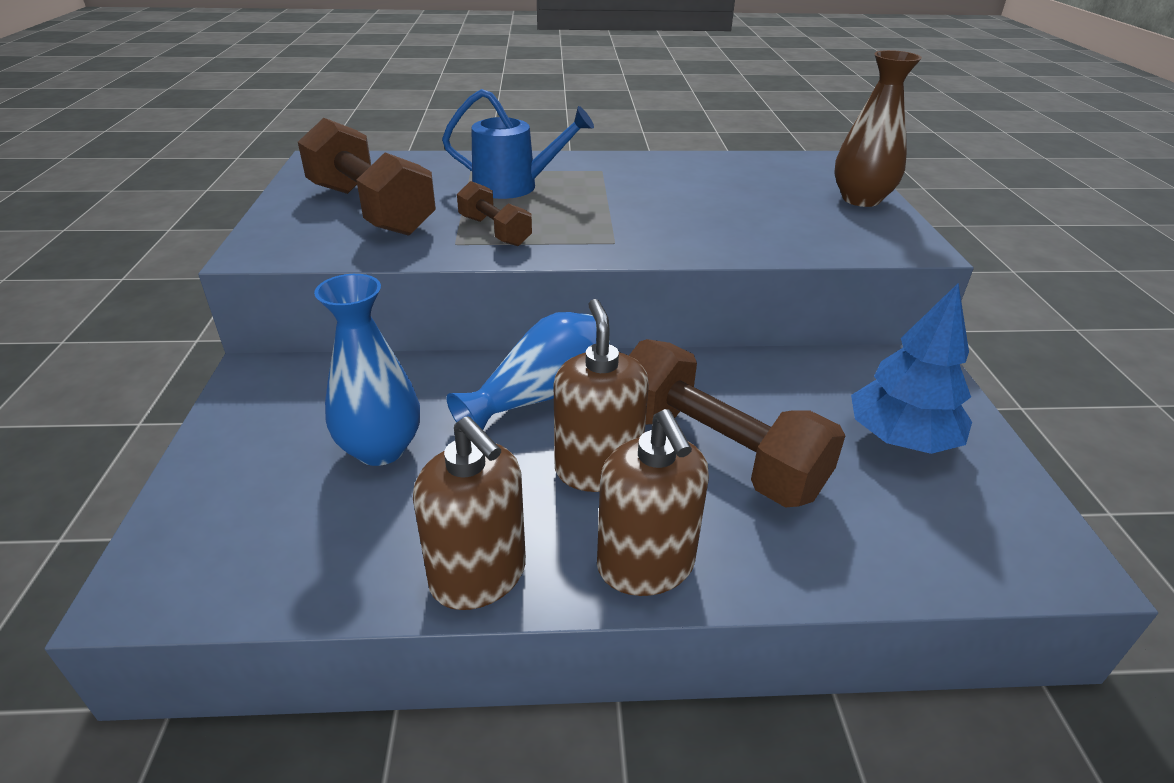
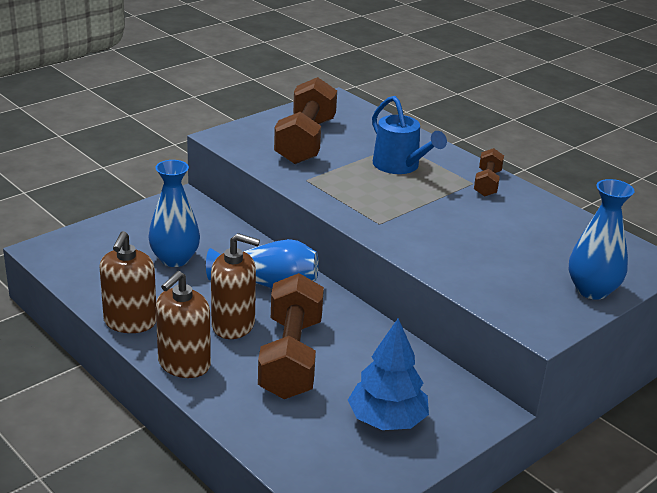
camera: 50 degrees right, 5 degrees down
brown dumbbell [457,181,532,246] -> brown dumbbell moved to [474,148,504,197]
brown soap dispenser [554,299,649,492] -> brown soap dispenser turned 60 degrees clockwise [211,233,260,339]
brown vase [834,50,922,207] -> blue vase [569,179,635,300]

